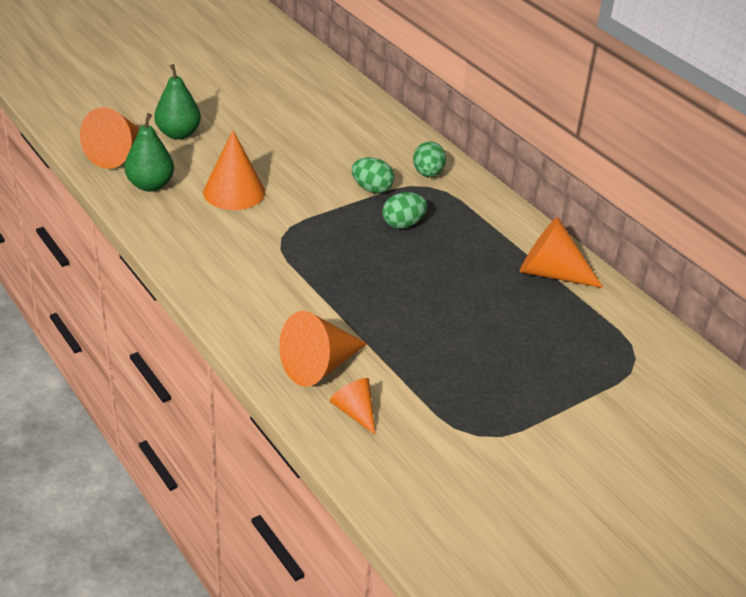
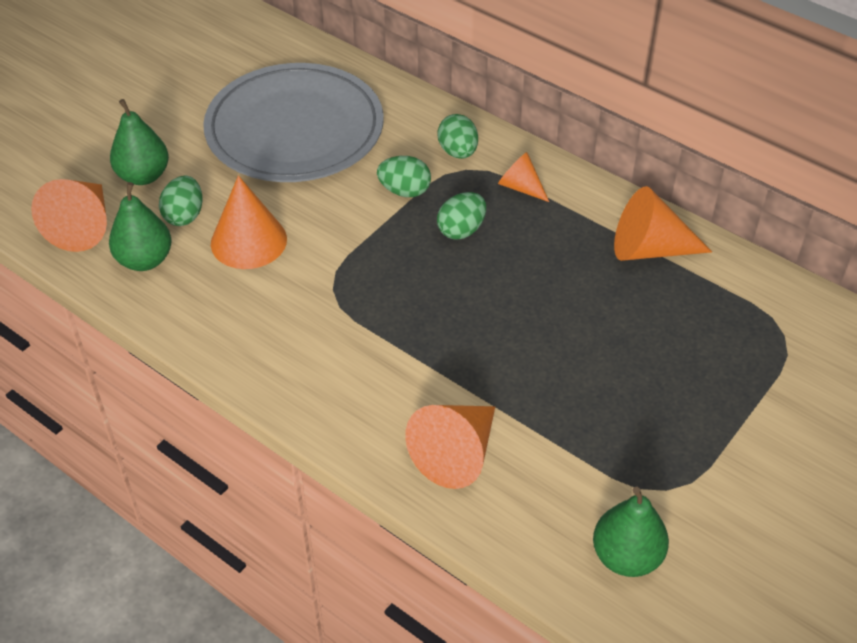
camera: 15 degrees left, 10 degrees up
orange cone [330,378,376,435] -> orange cone moved to [498,152,549,202]
none -> green egg [159,176,203,226]
none -> grey plate [203,63,384,182]
none -> green pear [593,487,669,577]

